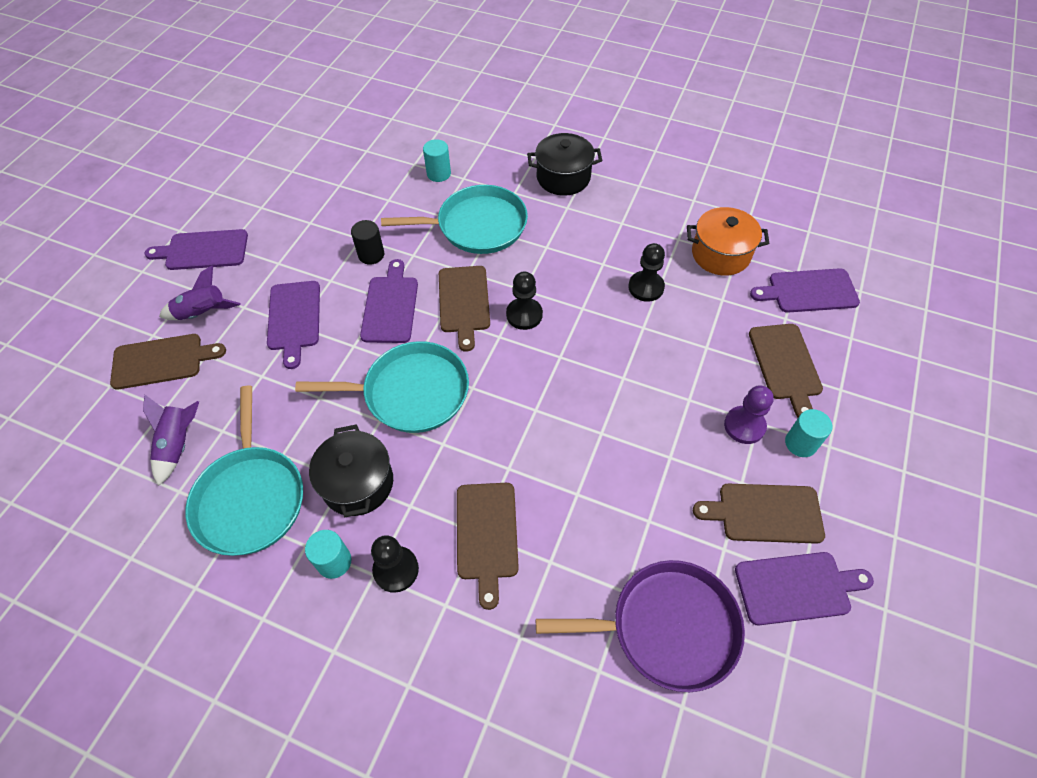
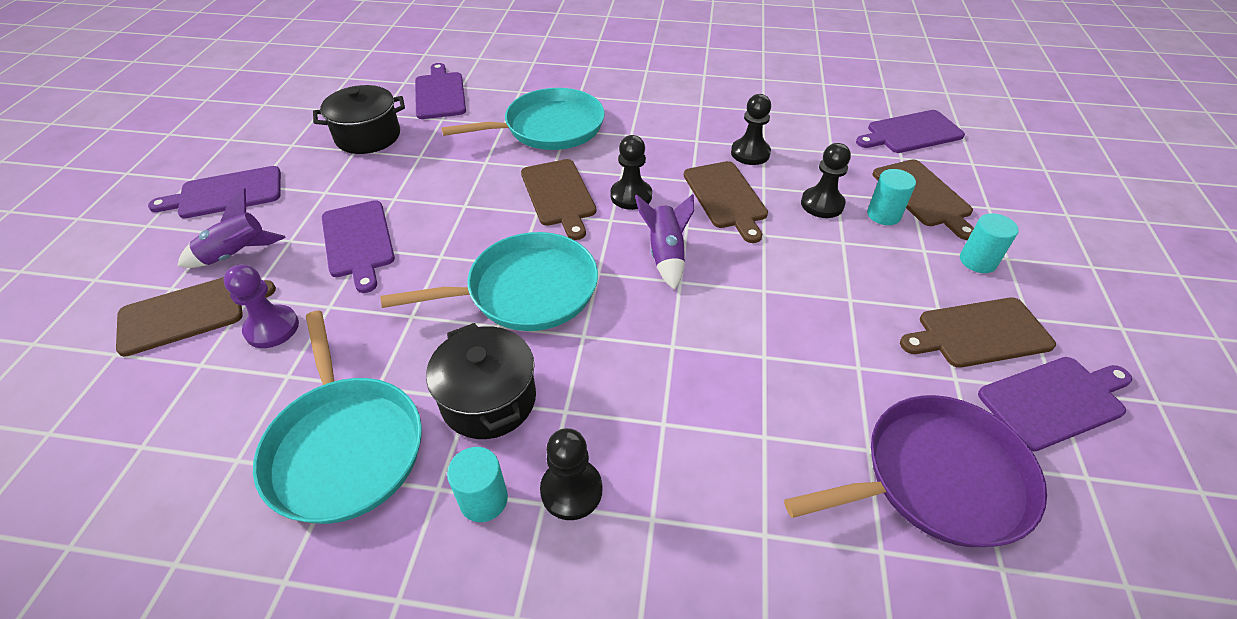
camera: 15 degrees left, 10 degrees down
purple rocket [143,395,199,486] -> purple rocket moved to [635,194,694,290]
black cylinder [351,220,384,265] -> none
purple cutting board [360,259,418,343] -> purple cutting board moved to [415,63,466,119]
turquoise cylinder [423,139,451,182] -> turquoise cylinder moved to [867,169,916,225]
brown cutting board [457,483,519,610] -> brown cutting board moved to [684,161,768,243]
black pot [527,133,602,196] -> black pot moved to [313,85,405,154]
orange pot [687,207,769,276] -> none
purple pawn [724,385,774,444] -> purple pawn moved to [223,264,299,348]
none -> black pawn [801,143,851,218]

